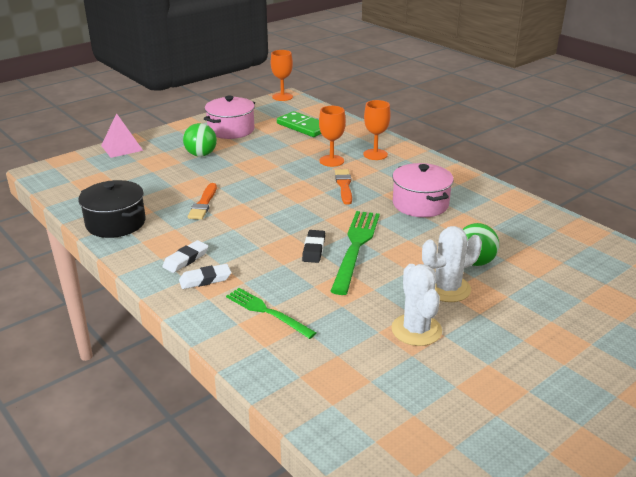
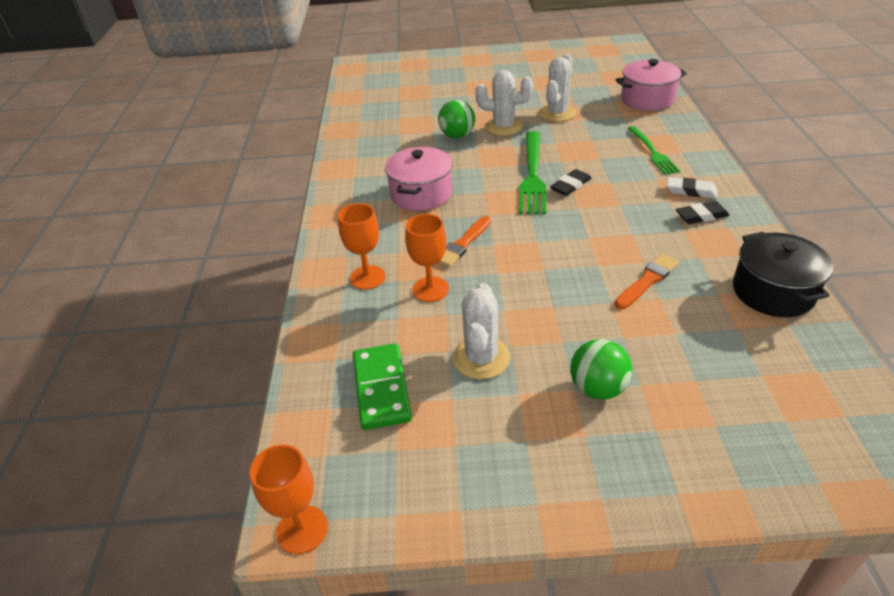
camera: 140 degrees left, 10 degrees up
pink pyramid [101,113,143,158] -> none
white eraser [162,240,208,273] -> black eraser [675,201,730,224]
pink pot [204,96,255,139] -> pink pot moved to [616,59,687,111]
green fork [330,211,380,295] -> green fork turned 45 degrees counterclockwise [519,131,546,214]
none -> white cactus [453,283,511,379]

